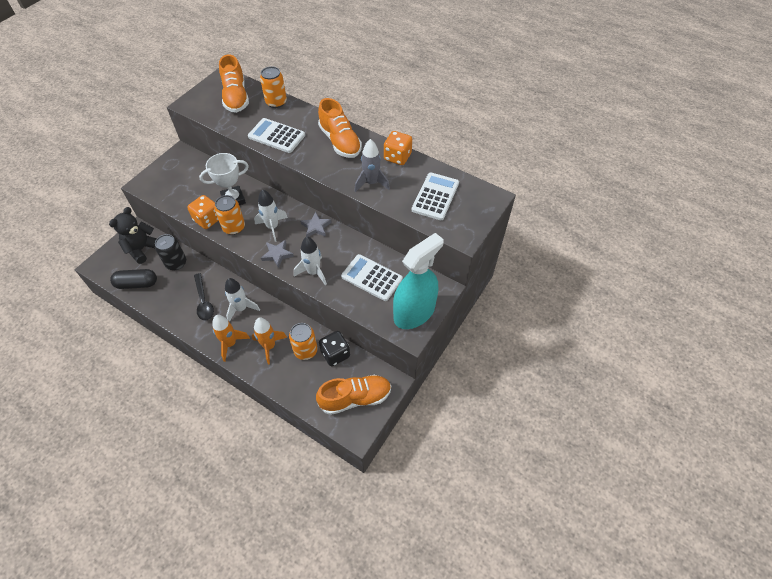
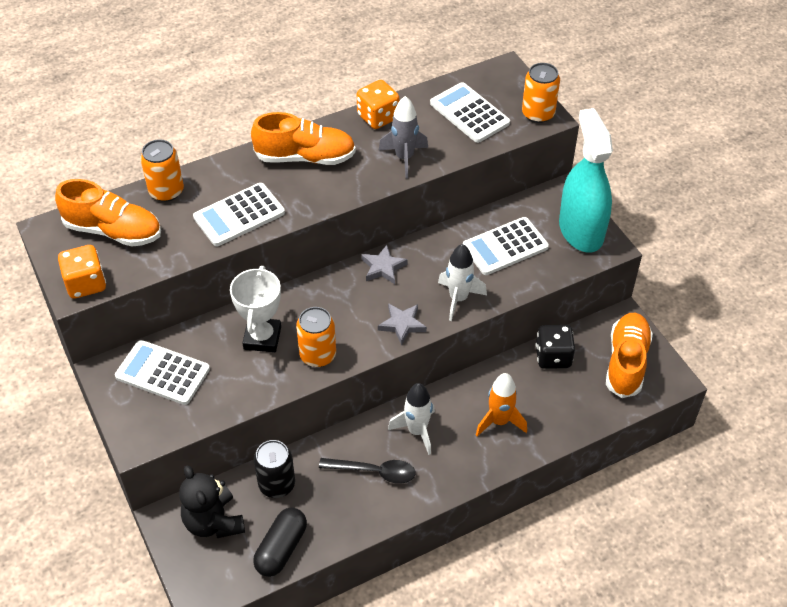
camera: 60 degrees left, 5 degrees down
orange dice [187,195,219,229] -> orange dice moved to [58,245,106,299]
orange rocket [212,315,250,362] -> none
white rocket [254,190,288,242] -> none
orange can [289,323,317,360] -> orange can moved to [522,63,560,123]
none -> white calculator [115,340,210,405]

